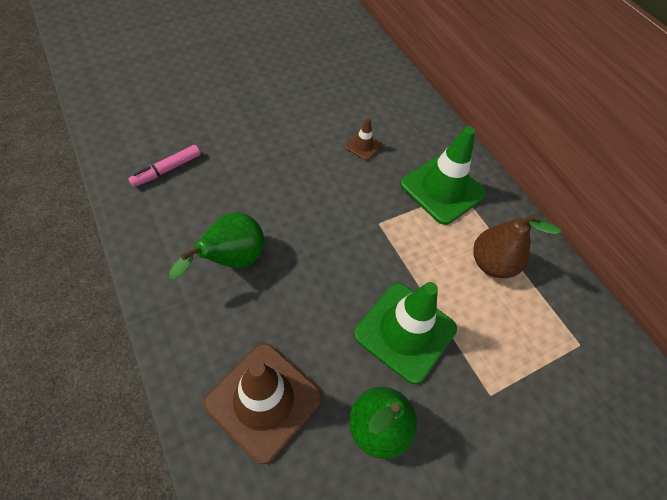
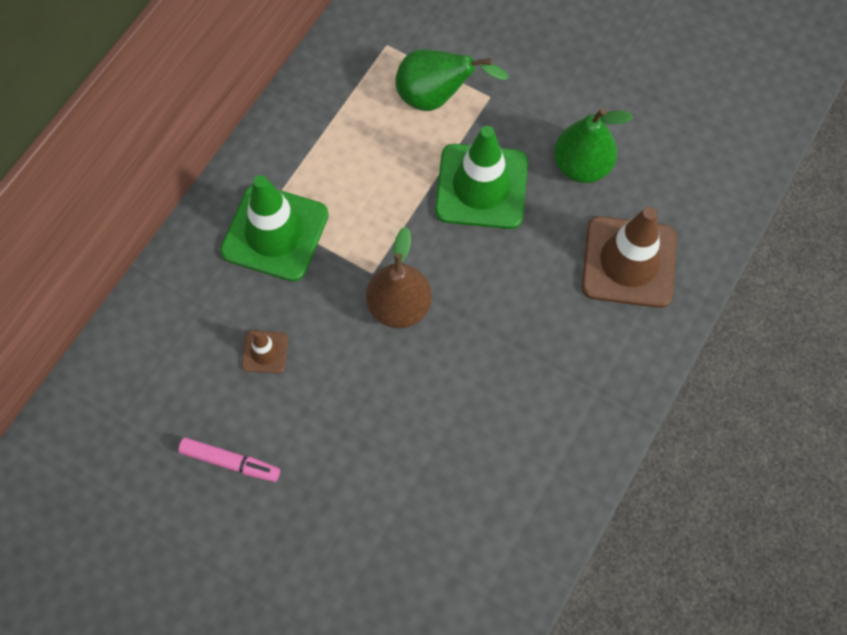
camera: 115 degrees left, 10 degrees up
pink marker [128,145,201,187] -> pink marker moved to [178,437,280,482]
green pear [169,212,264,279] -> green pear moved to [395,49,509,111]
brown pear [473,213,561,278] -> brown pear moved to [366,227,432,329]

